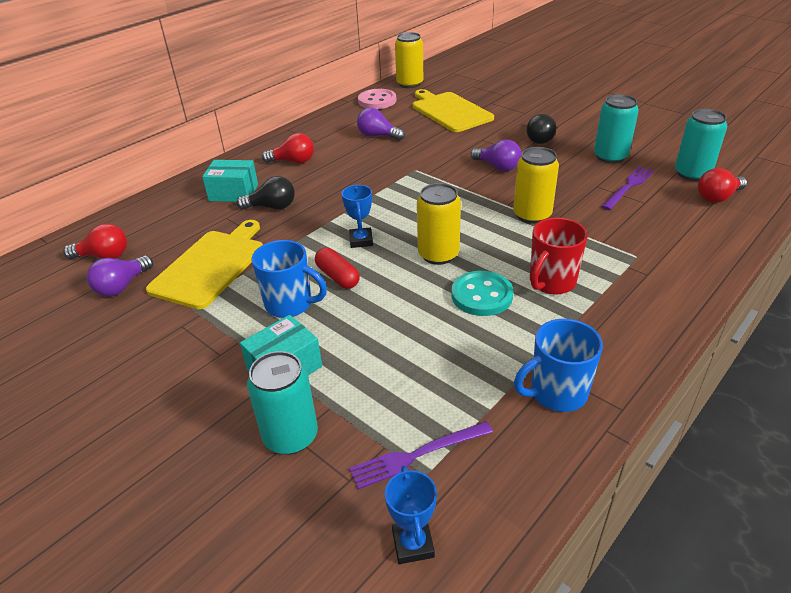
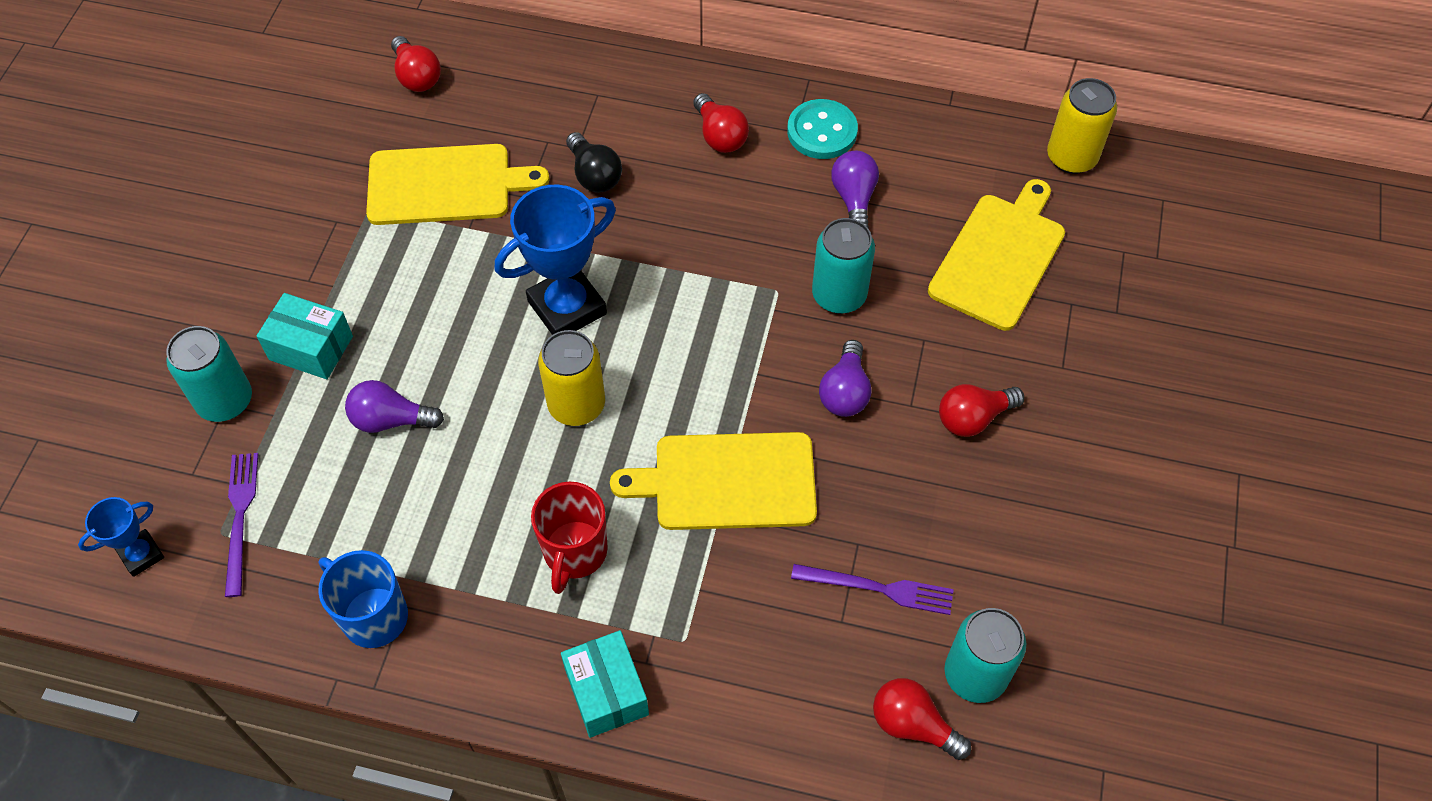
camera: 60 degrees right, 20 degrees up
purple light bulb [87,255,153,296] -> purple light bulb moved to [345,380,444,433]
turquoise box [202,160,258,202] -> turquoise box moved to [561,630,649,738]
blue mug [251,240,327,318] -> none
red capsule [315,248,360,289] -> none
blue trophy [342,185,373,248] -> blue trophy [495,185,616,335], size x1.89
purple fork [349,421,493,490] -> purple fork turned 45 degrees clockwise [225,453,258,597]
pink button [358,89,396,109] -> none
turquoise button [452,271,514,316] -> turquoise button moved to [787,99,858,159]
yellow can [513,147,559,224] -> yellow cutting board [610,432,817,530]
black light bulb [526,114,556,144] -> red light bulb [939,384,1024,437]
red mug [530,218,588,295] -> red mug turned 90 degrees counterclockwise [531,482,608,594]
turquoise can [594,94,639,163] -> turquoise can moved to [812,218,875,314]

